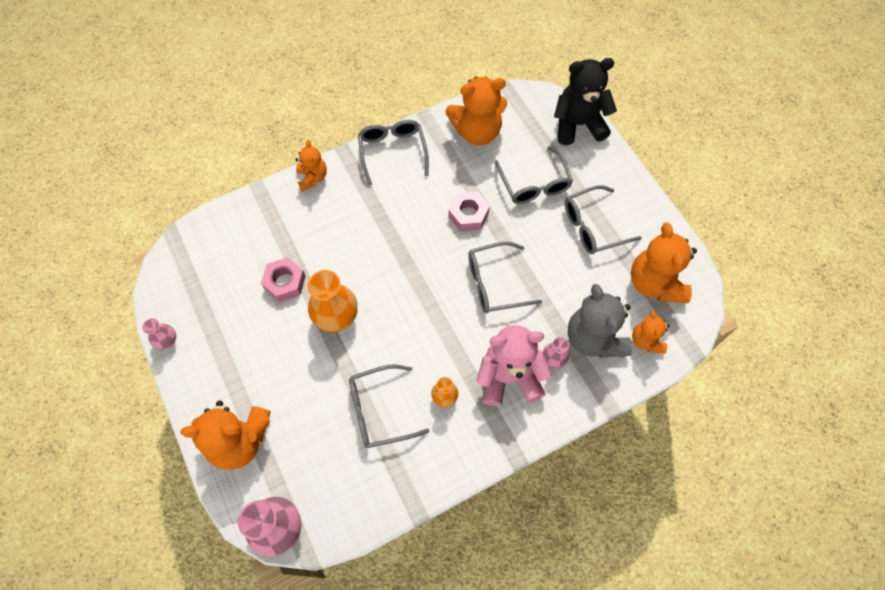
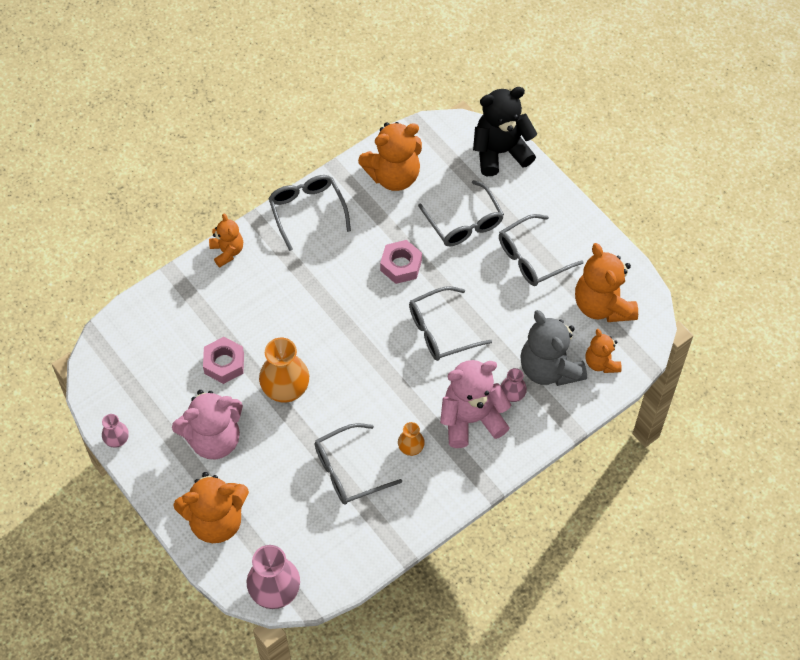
camera: 10 degrees left, 5 degrees down
none -> pink teddy bear [172,390,243,459]

